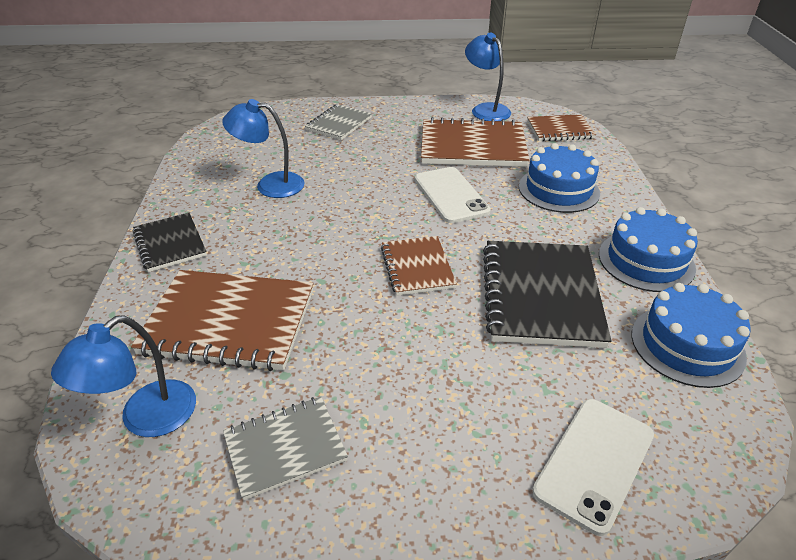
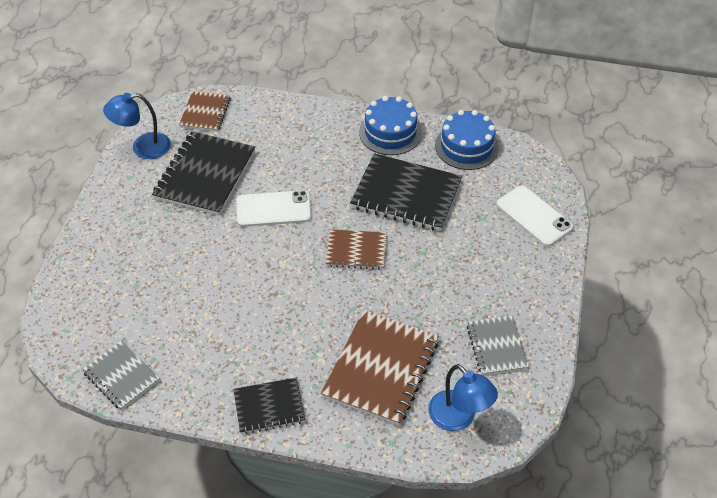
camera: 75 degrees left, 10 degrees up
blue lamp [222,99,305,198] -> none
grey notebook [305,104,372,140] -> grey notebook moved to [82,341,160,410]
brown notebook [421,117,530,167] -> black notebook [152,131,255,216]
blue cake [519,143,600,213] -> none

